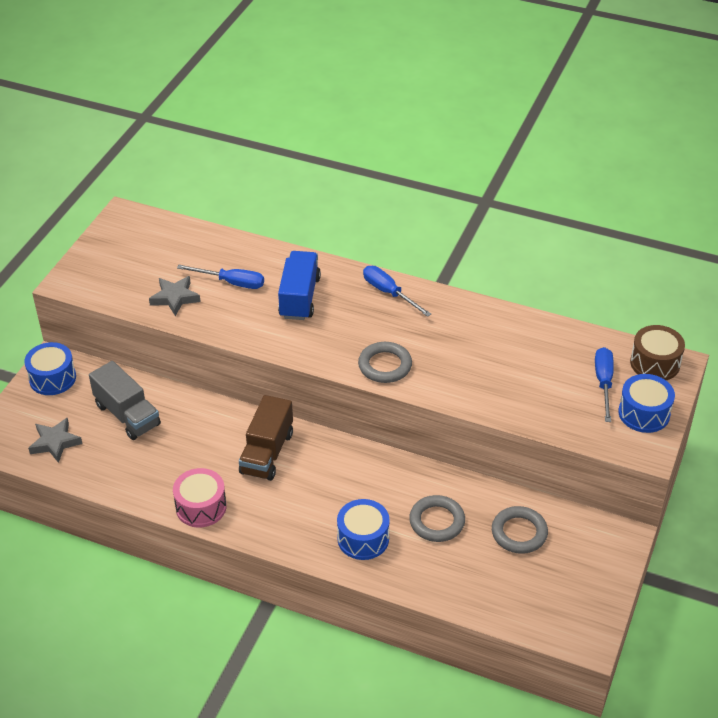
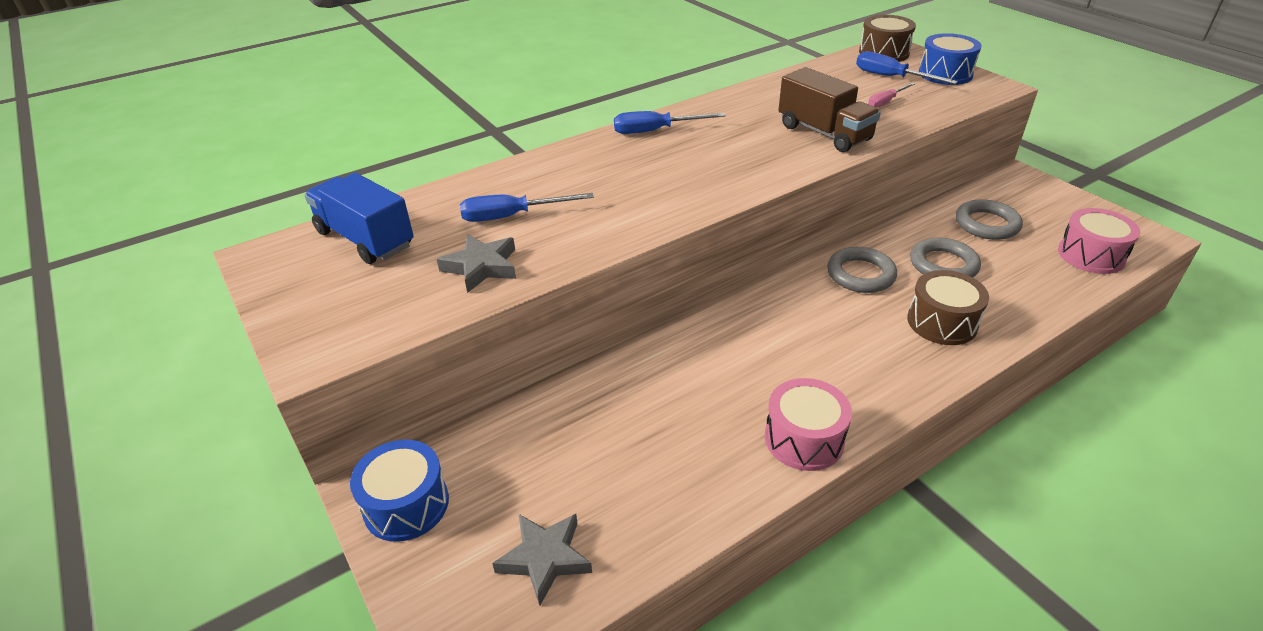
camera: 55 degrees left, 5 degrees down
grey truck [89,361,161,440] -> none
blue screwdriver [177,265,264,289] -> blue screwdriver turned 150 degrees counterclockwise [460,193,594,222]
brown truck [239,395,293,481] -> brown truck moved to [778,67,881,152]
blue truck [278,251,321,320] -> blue truck moved to [304,173,414,264]
blue drum [337,499,390,560] -> brown drum [907,270,989,345]
grey ring [358,342,412,383] -> grey ring moved to [827,247,897,293]
none -> pink screwdriver [868,83,915,108]
none -> pink drum [1058,208,1140,274]

